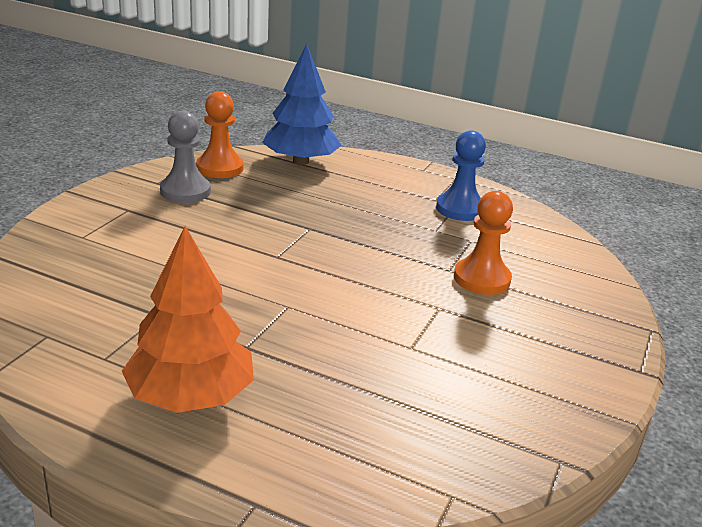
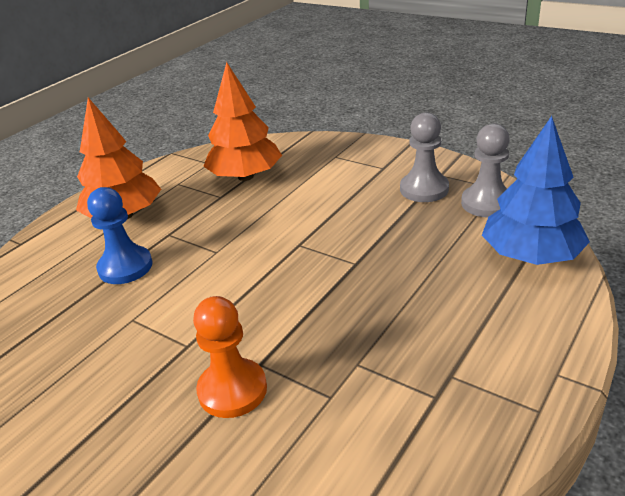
camera: 105 degrees right, 5 degrees up
orange pawn [196,91,244,178] -> grey pawn [461,123,510,218]
blue pawn [436,131,486,221] -> blue pawn moved to [87,187,153,284]
none -> orange tree [203,62,282,181]

